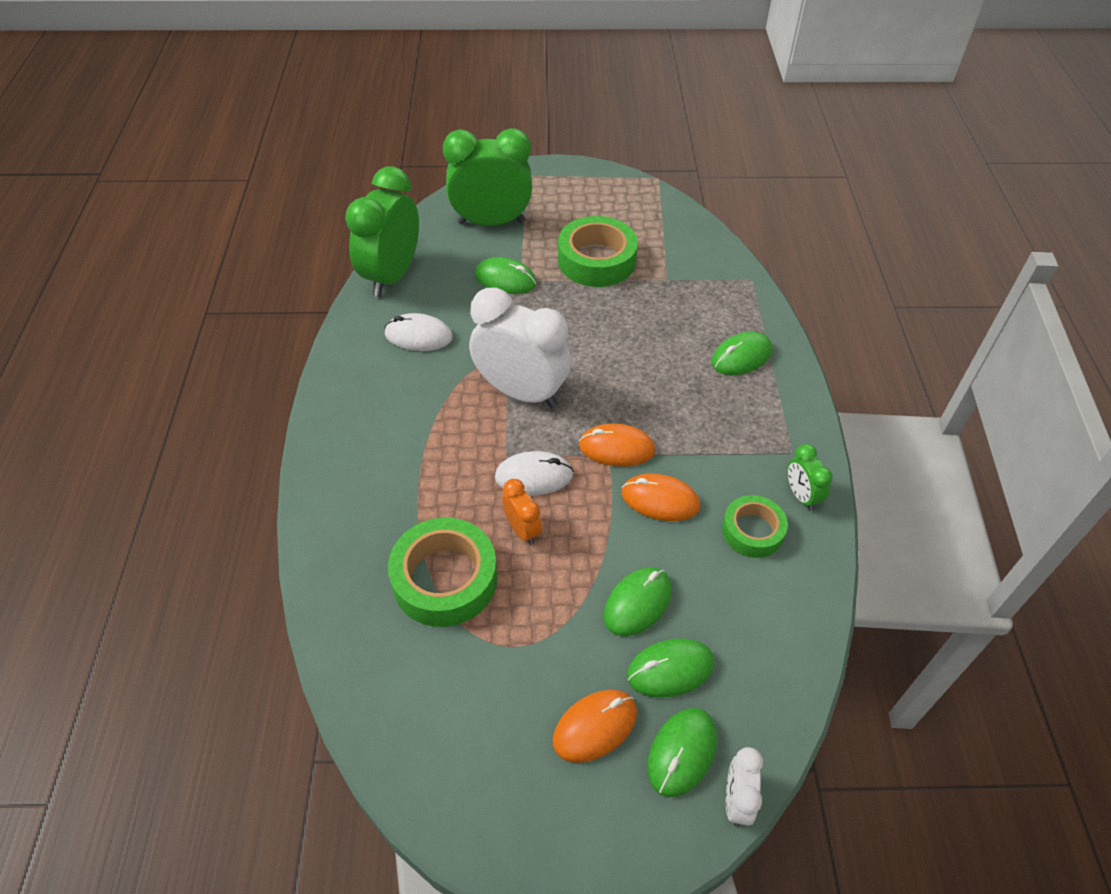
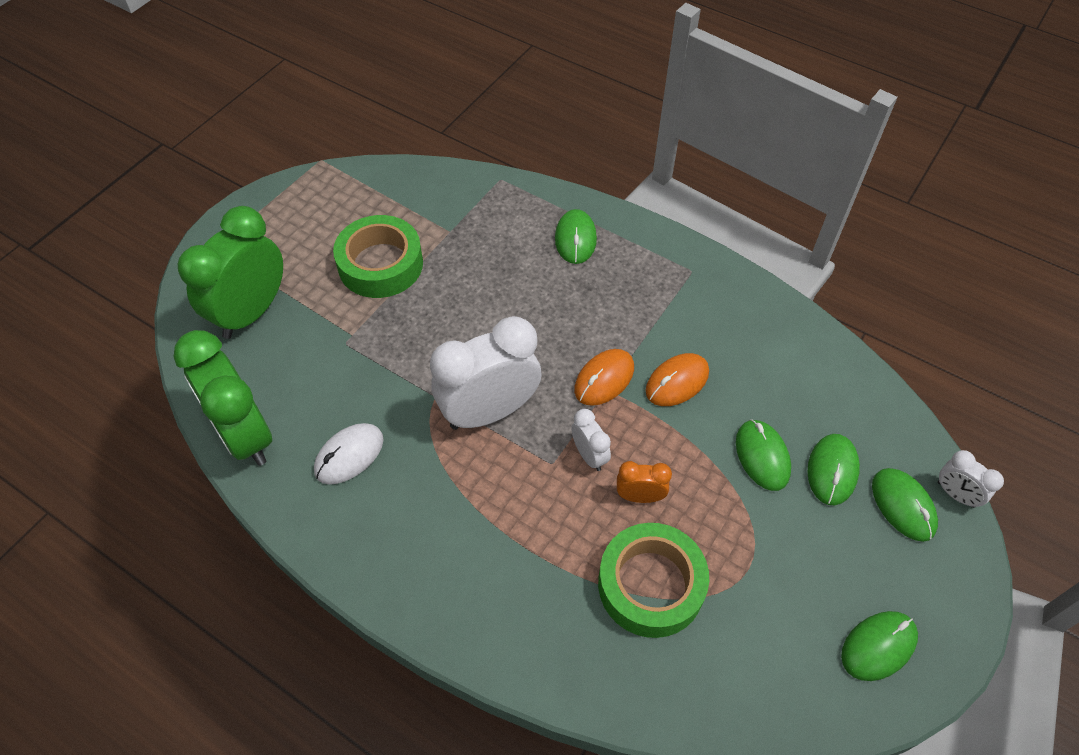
camera: 55 degrees left, 5 degrees up
green mouse [475,257,537,294] -> green mouse moved to [841,611,918,681]
white mouse [495,451,574,495] -> white clock [572,409,611,471]
orange mouse [553,690,637,763] -> none
green tape [722,495,788,558] -> none
green clock [787,444,833,511] -> none

